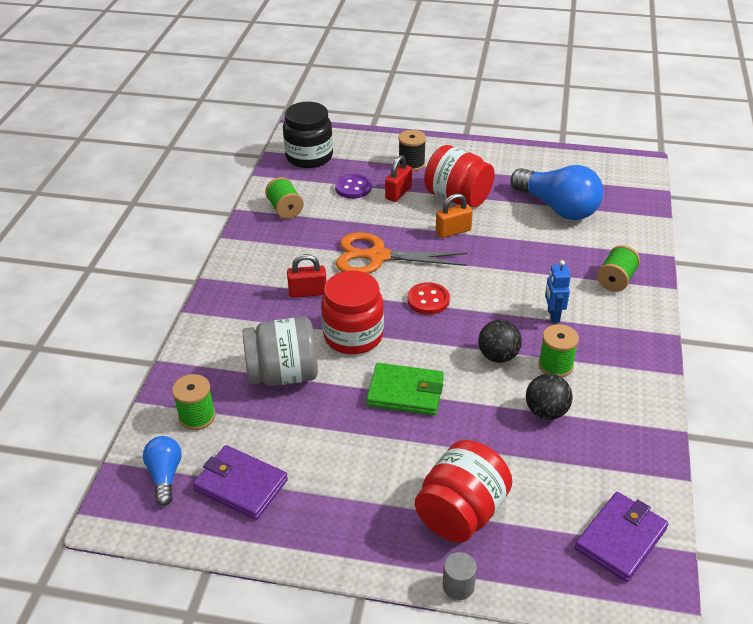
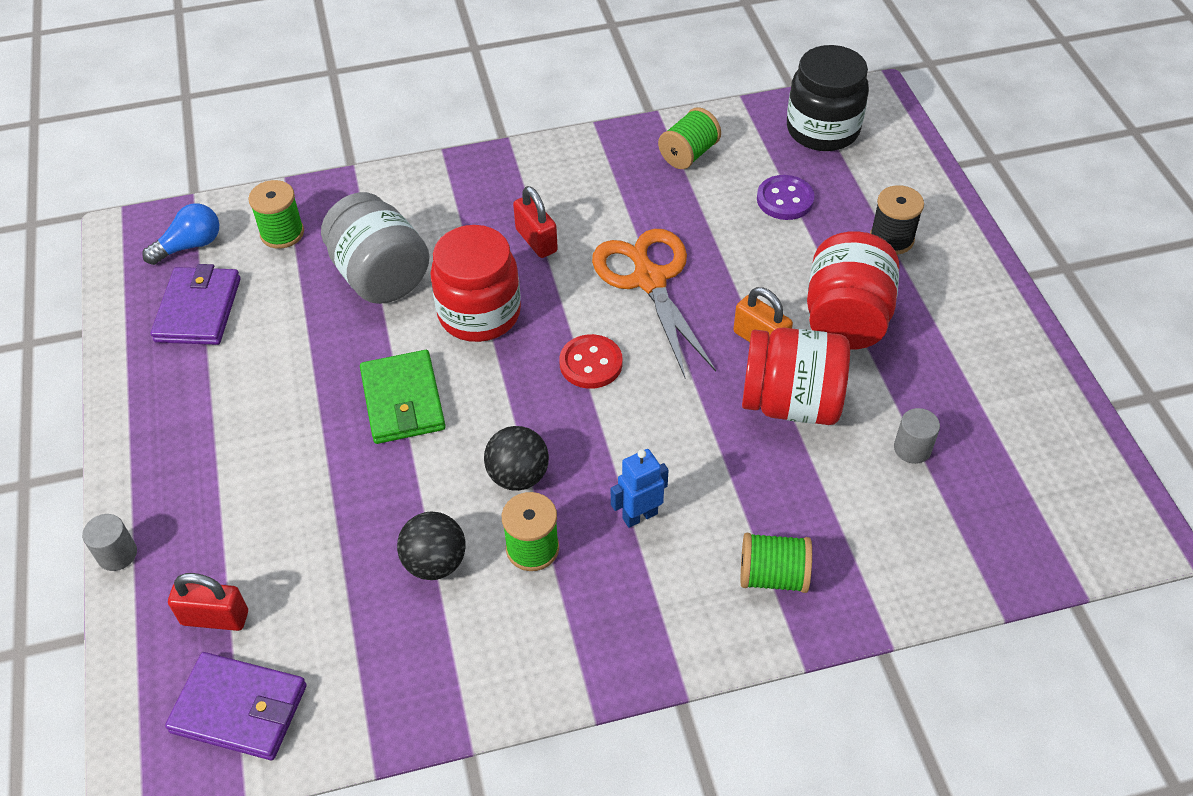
camera: 65 degrees right, 10 degrees up
red padlock [385,155,412,202] -> red padlock moved to [168,573,248,631]
red jar [415,440,512,543] -> red jar moved to [742,327,850,425]
blue light bulb [511,165,604,220] -> grey cylinder [894,408,940,464]

